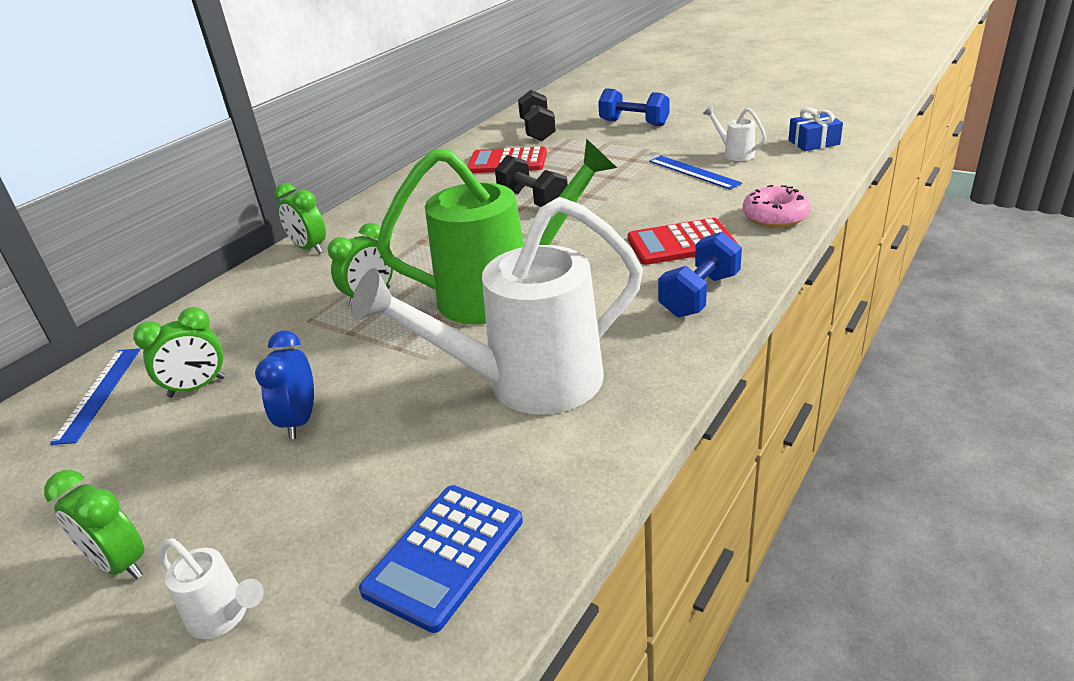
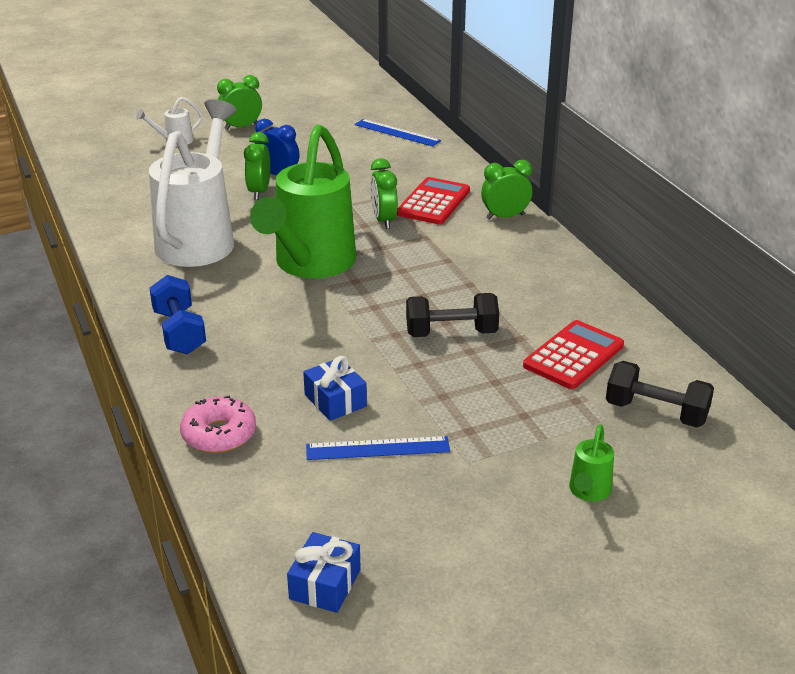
camera: 120 degrees right, 0 degrees up
green clock [133,307,225,398] -> green clock moved to [244,132,270,200]
blue calculator [359,485,523,633] -> none
blue dumbbell [598,88,669,126] -> green watering can [569,424,614,501]
red calculator [627,218,737,265] -> red calculator moved to [397,177,470,225]
white watering can [703,105,766,161] -> none
none -> blue gift [303,356,367,421]

